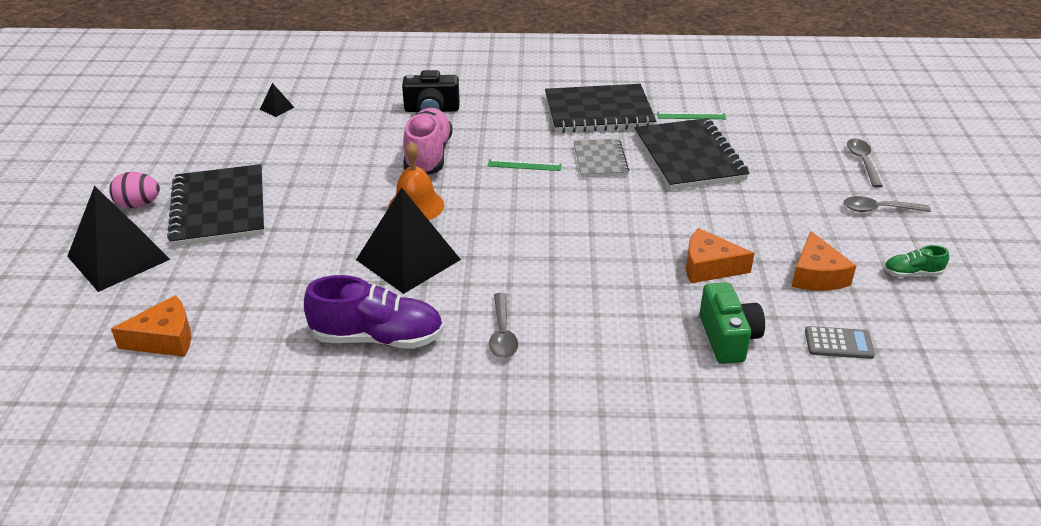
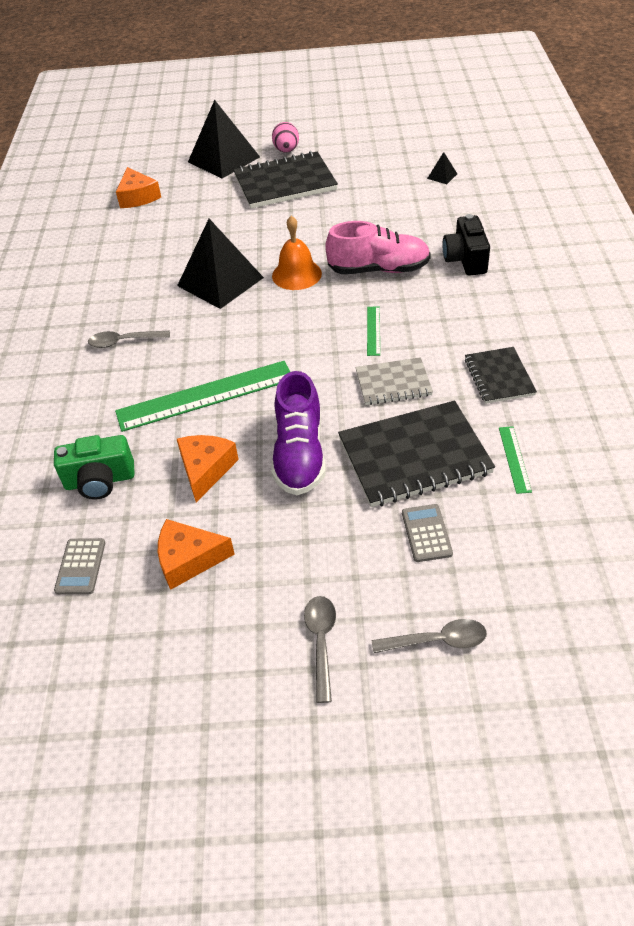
camera: 90 degrees right, 10 degrees up
purple shoe [304,275,444,349] -> purple shoe moved to [271,371,326,495]
black notebook [545,84,656,133] -> black notebook [465,347,537,404], size x0.57
green shoe [884,245,949,277] -> none
none -> green ruler [115,361,290,432]
none -> grey calculator [402,504,453,562]

